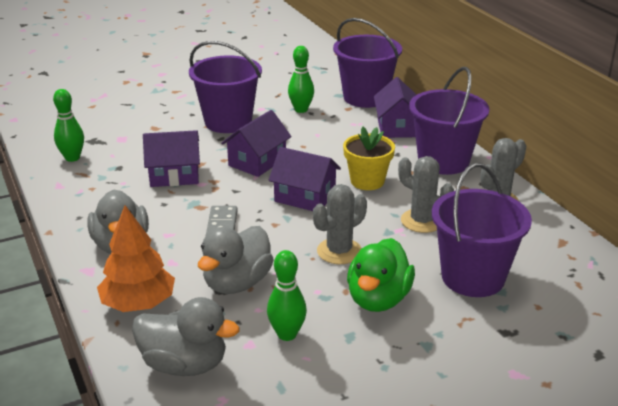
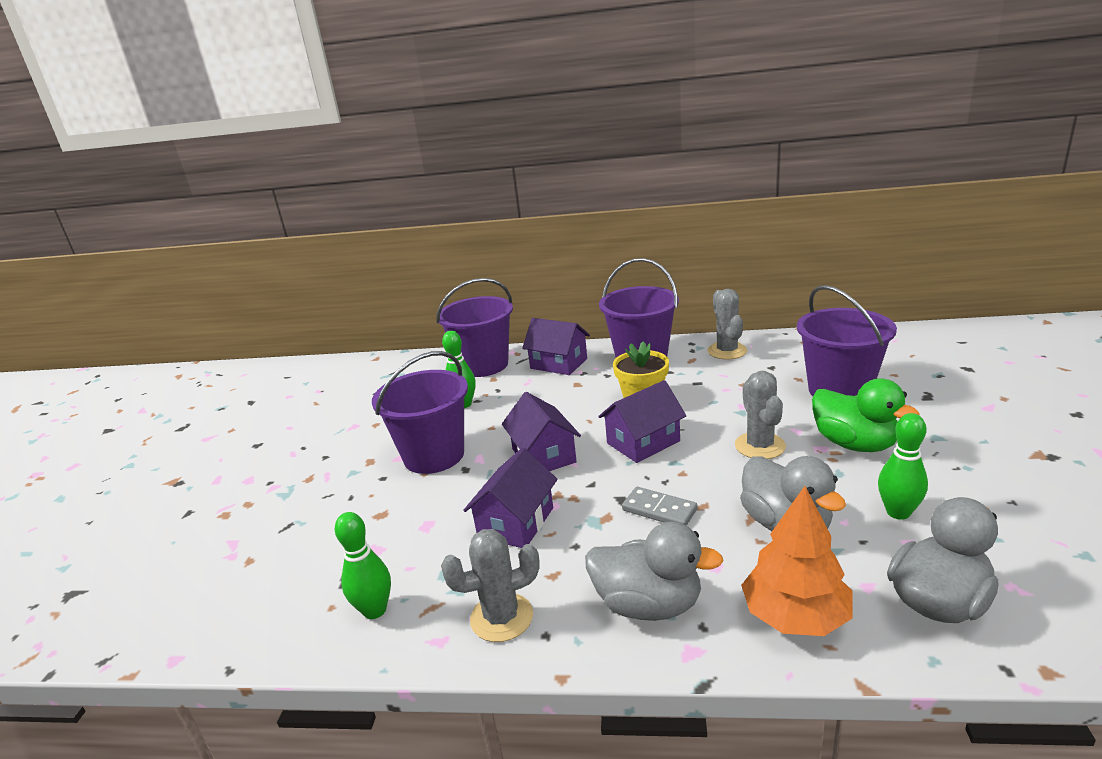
camera: 55 degrees left, 5 degrees down
grey cactus [398,156,454,233] -> grey cactus moved to [441,529,540,642]

